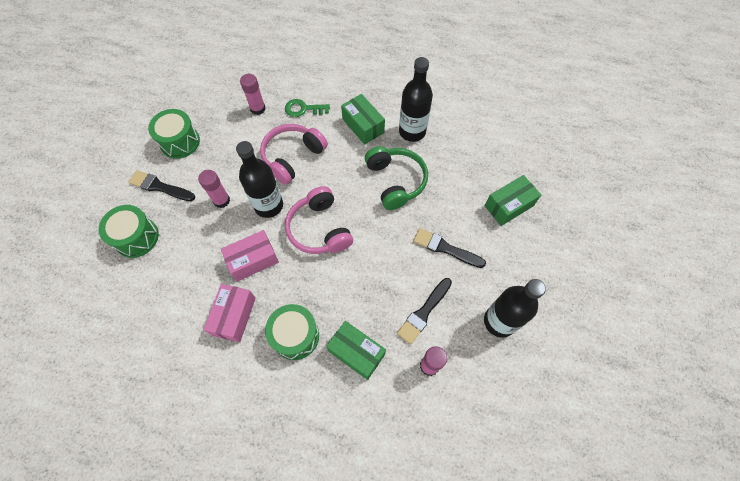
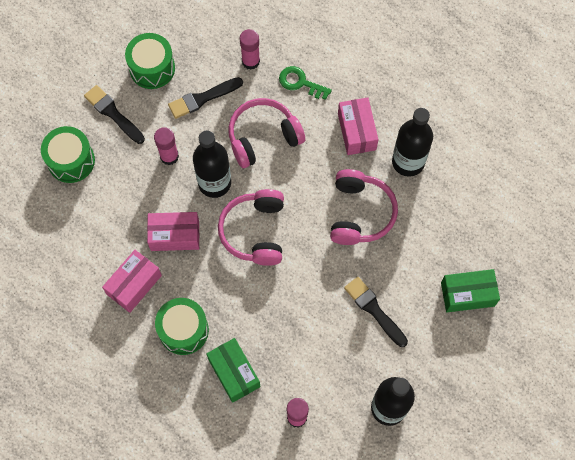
camera: 25 degrees right, 5 degrees up
green box [341,94,385,145] -> pink box [338,97,379,155]
green headphones [365,146,428,210] -> pink headphones [330,169,398,245]
black brush [397,278,452,345] -> black brush moved to [168,77,243,119]

